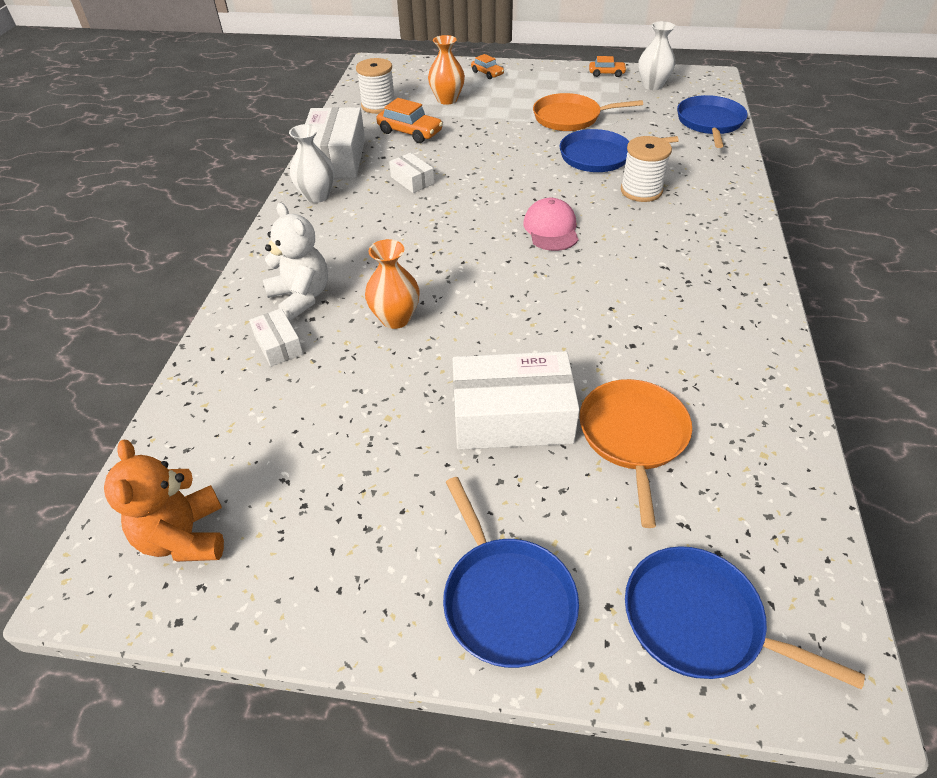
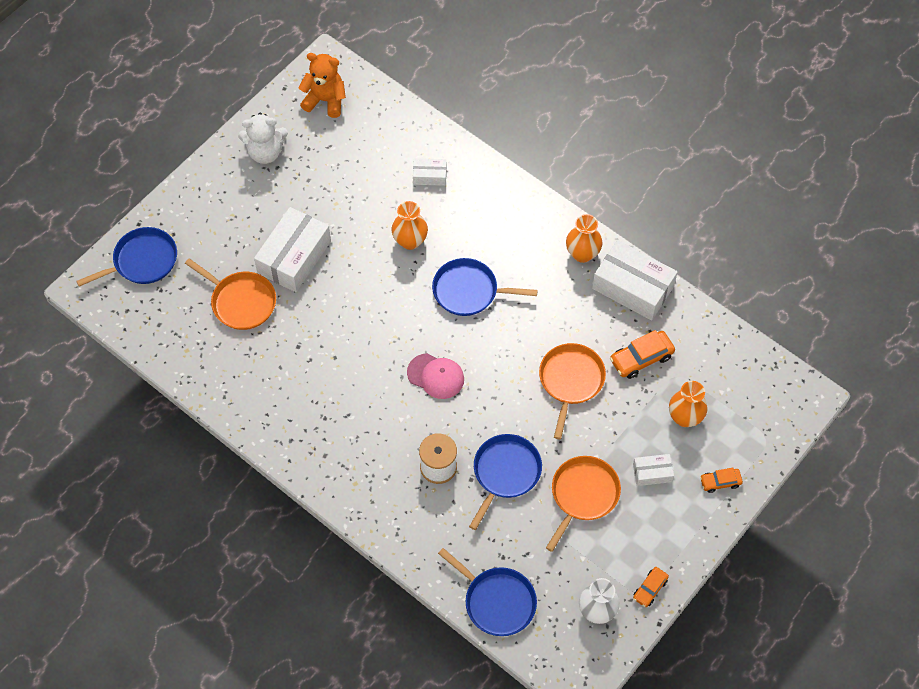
camera: 120 degrees right, 15 degrees up
white teddy bear [263,203,328,320] -> white teddy bear moved to [238,113,288,164]
white vase [289,124,335,203] -> orange vase [566,214,603,263]
white spool [356,58,395,114] -> none
white box [389,153,434,193] -> white box moved to [633,454,674,486]
blue pan [443,477,579,668] -> blue pan moved to [432,258,538,316]
none -> orange pan [539,343,606,439]

